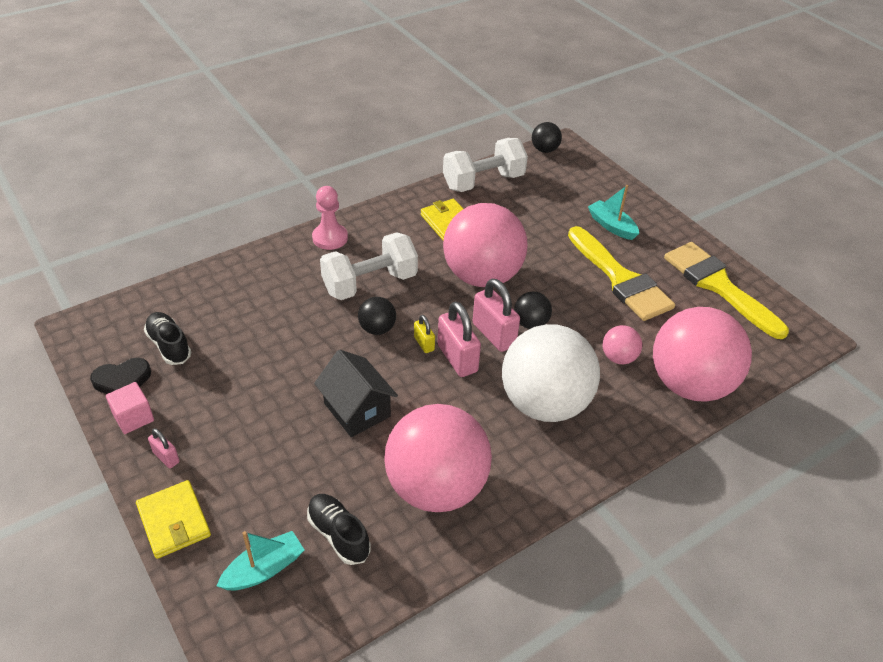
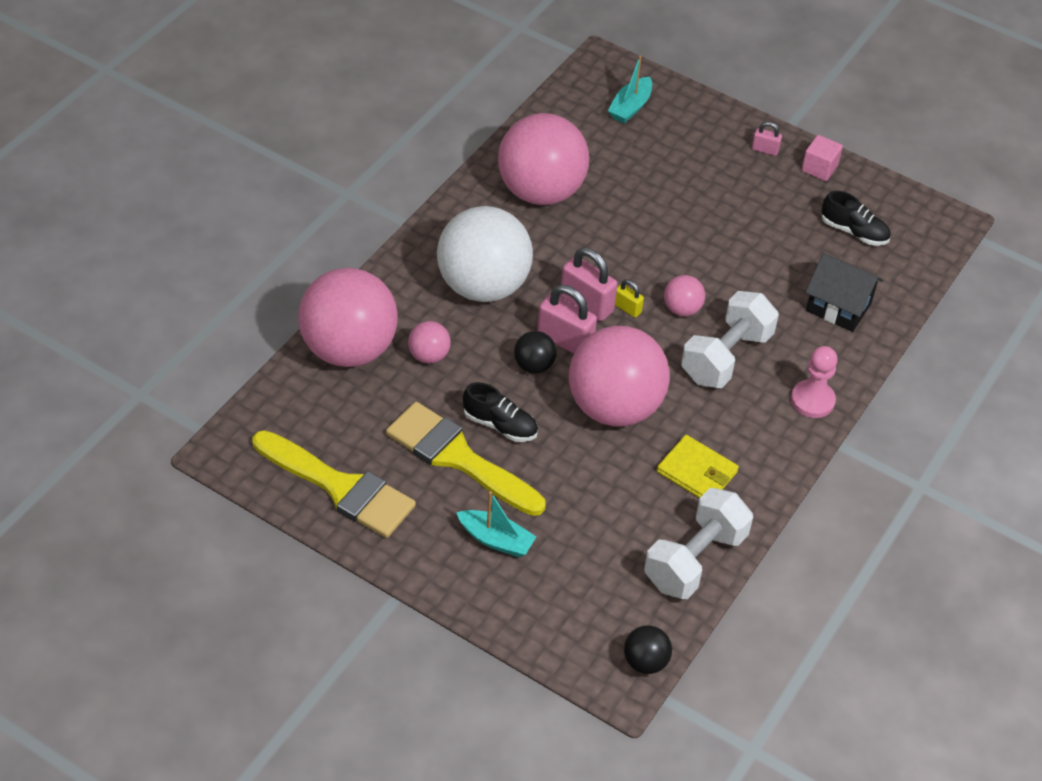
camera: 155 degrees right, 5 degrees up
black heart [90,358,151,394] -> none
yellow wallet [136,480,211,559] -> none
black shoe [307,494,371,565] -> black shoe moved to [463,382,538,442]
black house [314,350,398,437] -> black house moved to [805,253,883,332]
black ball [358,297,396,335] -> pink ball [664,275,705,316]

